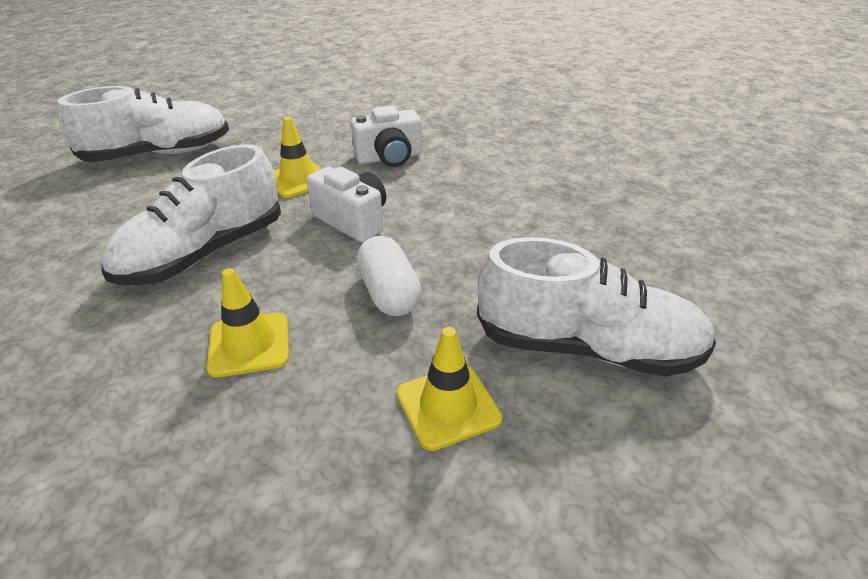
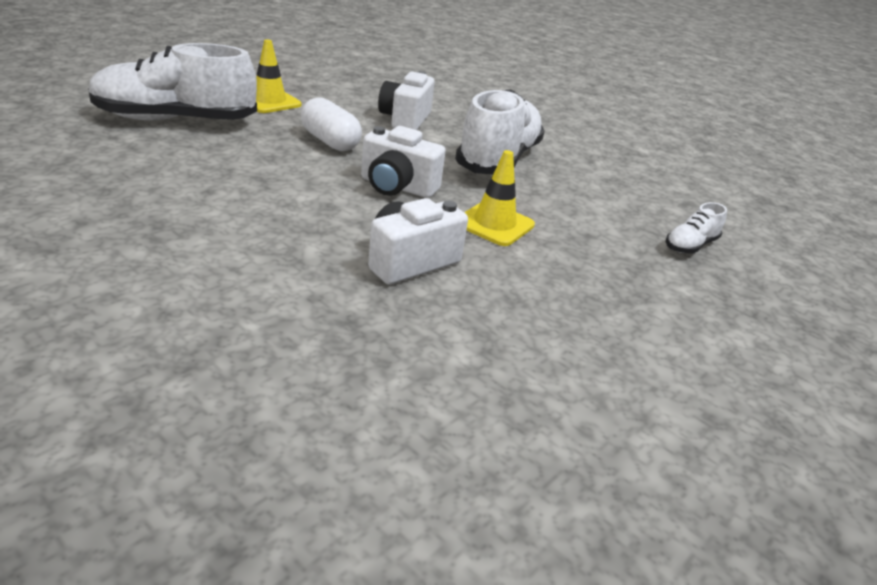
camera: 155 degrees right, 5 degrees down
white shoe [57,86,229,162] -> white shoe [665,202,727,253], size x0.45
yellow traffic cone [207,268,289,378] -> white camera [378,71,435,130]

